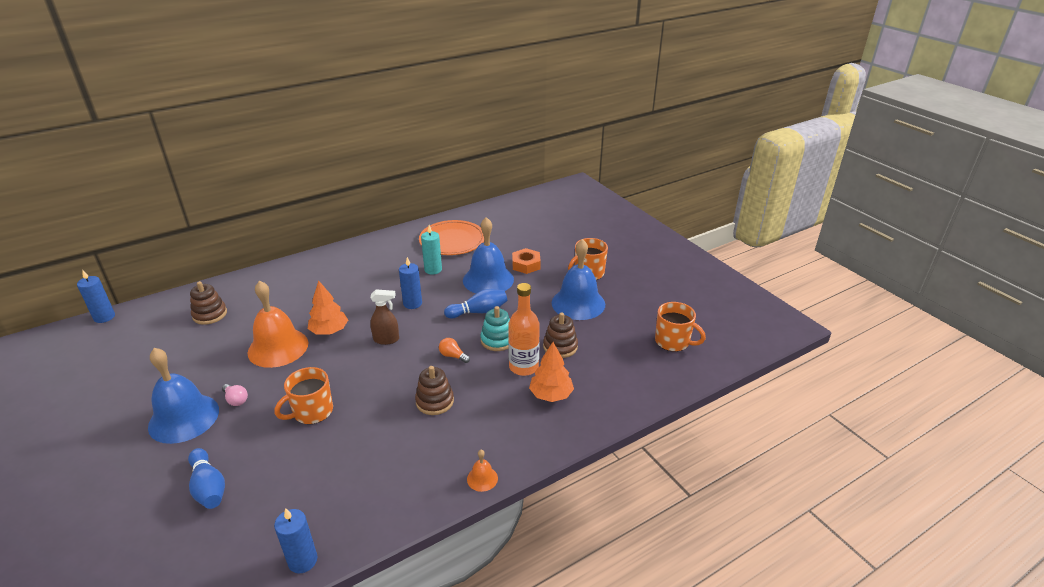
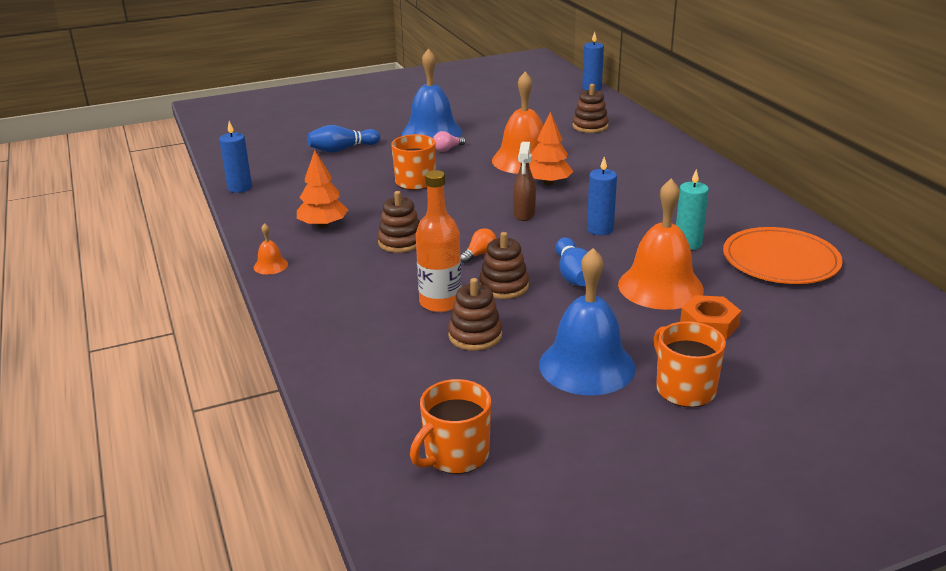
camera: 100 degrees right, 5 degrees down
blue bell [463,217,514,293] -> orange bell [618,179,704,310]
turquoise stacking toy [480,306,510,351] -> brown stacking toy [479,232,529,299]
orange tree [529,342,574,402] -> orange tree moved to [297,150,348,228]

